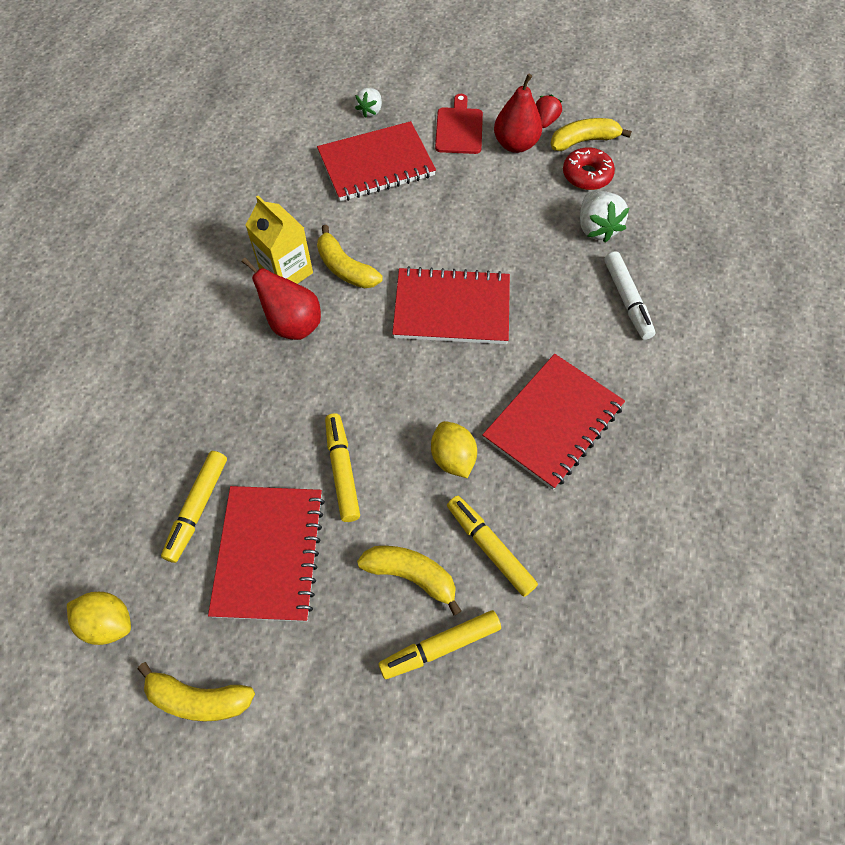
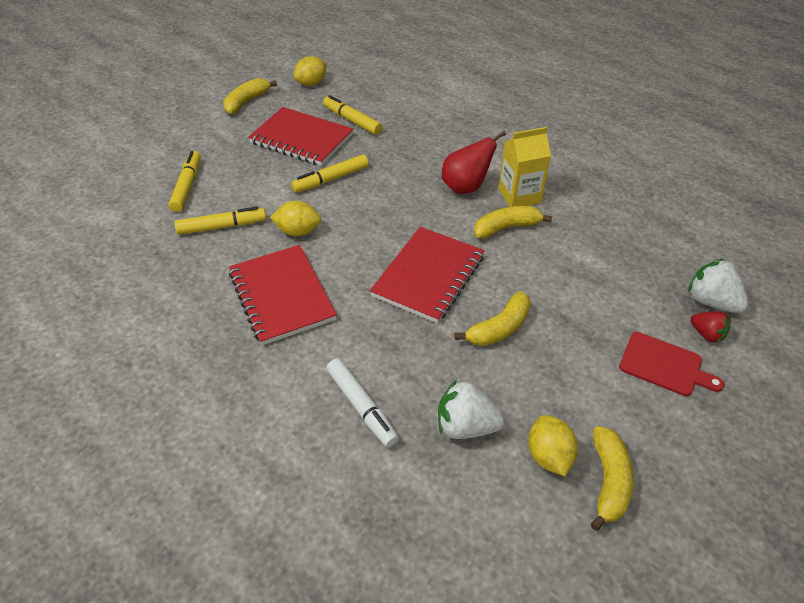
camera: 115 degrees right, 15 degrees down
red notebook [317,121,436,201] -> none
yellow marker [325,413,360,522] -> yellow marker turned 135 degrees clockwise [291,155,369,193]
white strawberry [355,88,382,118] -> white strawberry [688,259,749,313], size x1.59
yellow banana [357,546,461,615] -> yellow banana moved to [455,291,531,346]
red pear [494,73,543,153] -> none
red strawberry [536,94,562,128] -> red strawberry moved to [690,311,731,343]
red donut [563,147,615,190] -> yellow lemon [528,415,578,476]
white marker [604,251,655,340] -> white marker turned 135 degrees counterclockwise [326,359,399,447]

